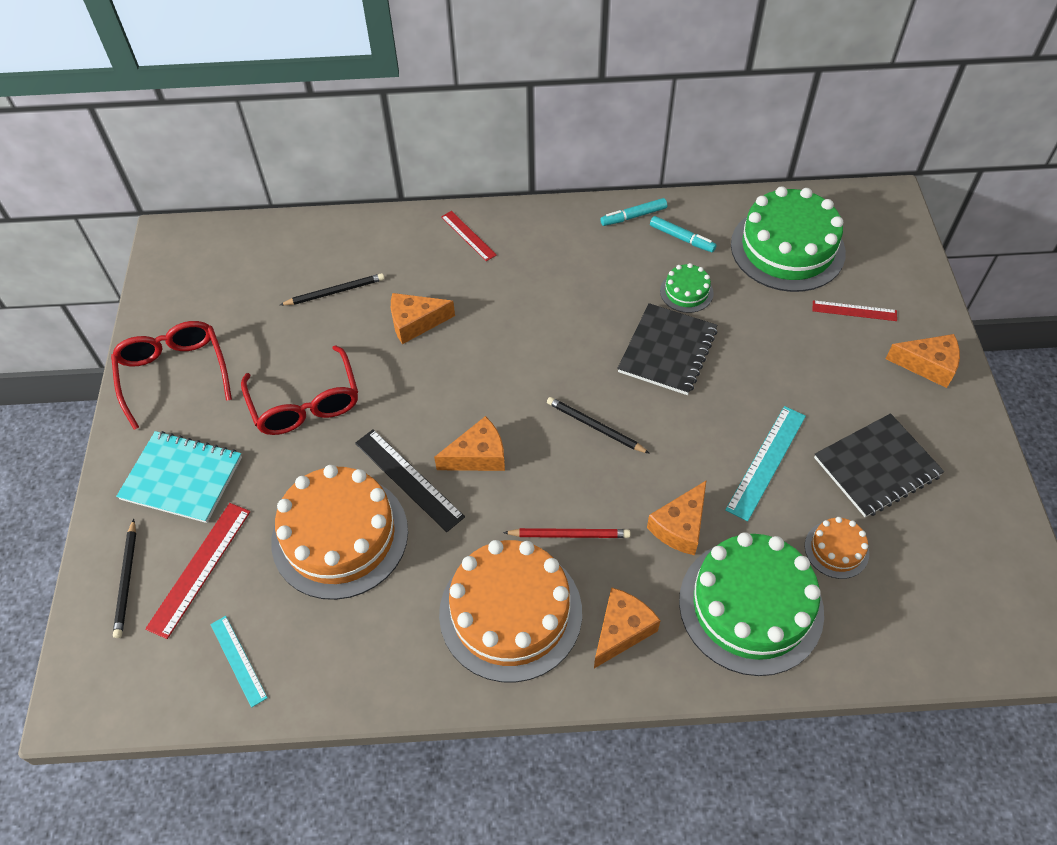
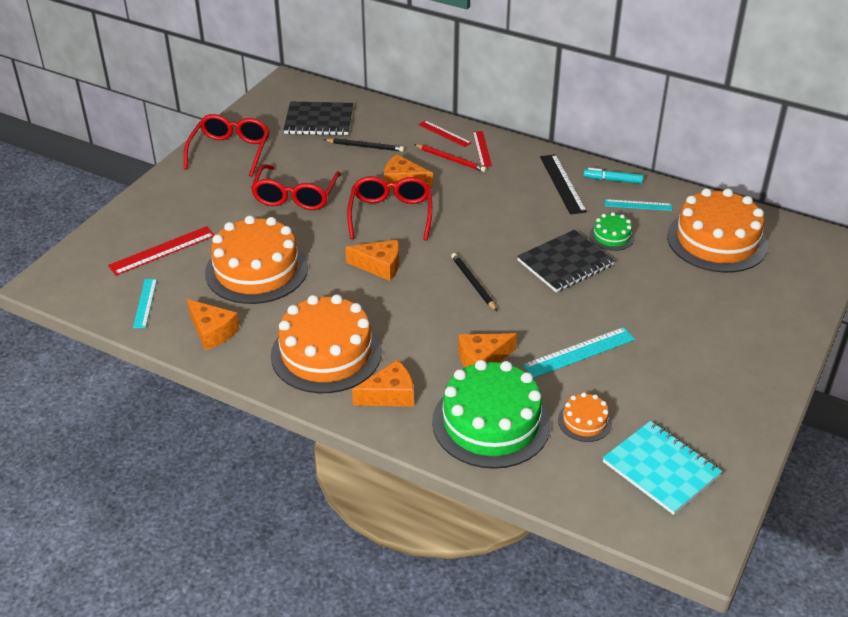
camera: 30 degrees right, 15 degrees down
black pencil [113,519,136,638] -> none
turquoise notebook [116,431,242,523] -> turquoise notebook moved to [603,421,722,515]
black ruler [355,429,465,532] -> black ruler moved to [540,154,587,215]
red pencil [503,528,631,538] -> red pencil moved to [414,144,486,172]
turquoise marker [650,216,716,252] -> turquoise ruler [605,199,672,211]
green cake [731,186,846,292] -> orange cake [667,188,768,273]
red ruler [813,300,897,321] -> red ruler moved to [419,120,472,147]
black notebook [814,413,944,517] -> black notebook moved to [283,102,353,136]
orange cheese [886,334,960,388] -> orange cheese moved to [187,299,239,350]
none -> red glasses [347,176,432,241]

